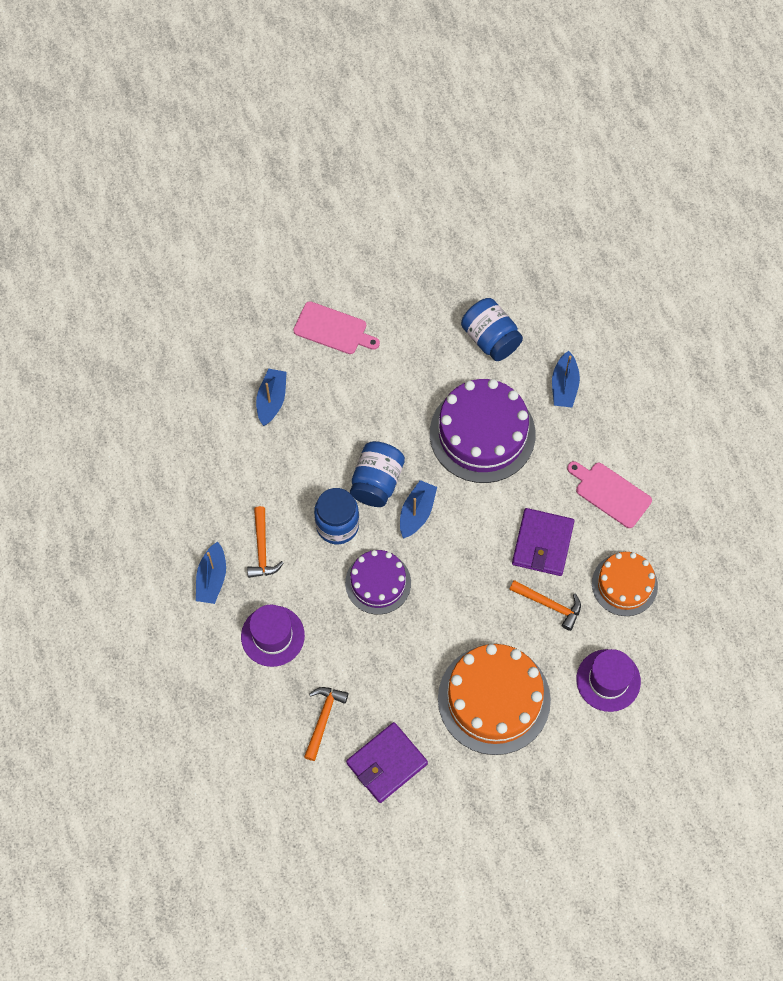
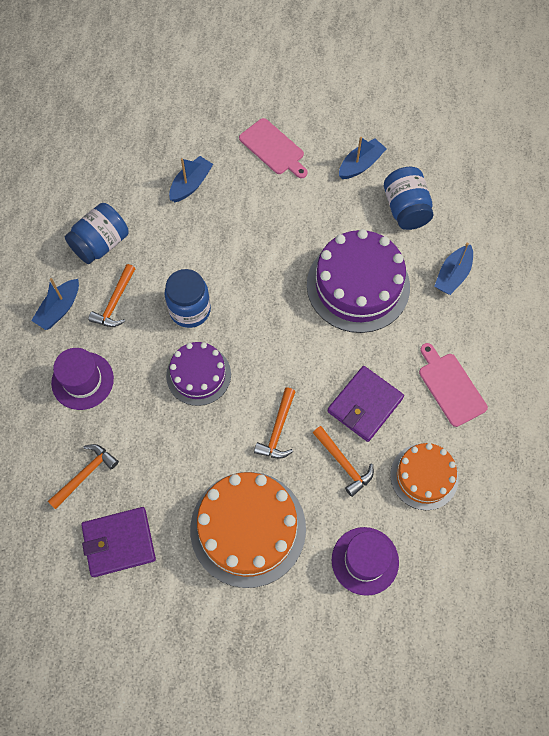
camera: 25 degrees right, 0 degrees up
blue jar [350,441,405,507] -> blue jar moved to [65,203,129,264]
blue boat [400,480,437,539] -> blue boat moved to [339,137,387,179]
none -> orange hammer [254,388,296,459]

